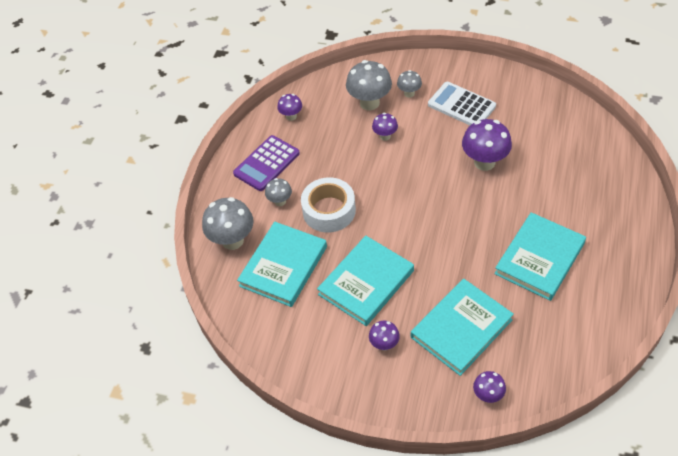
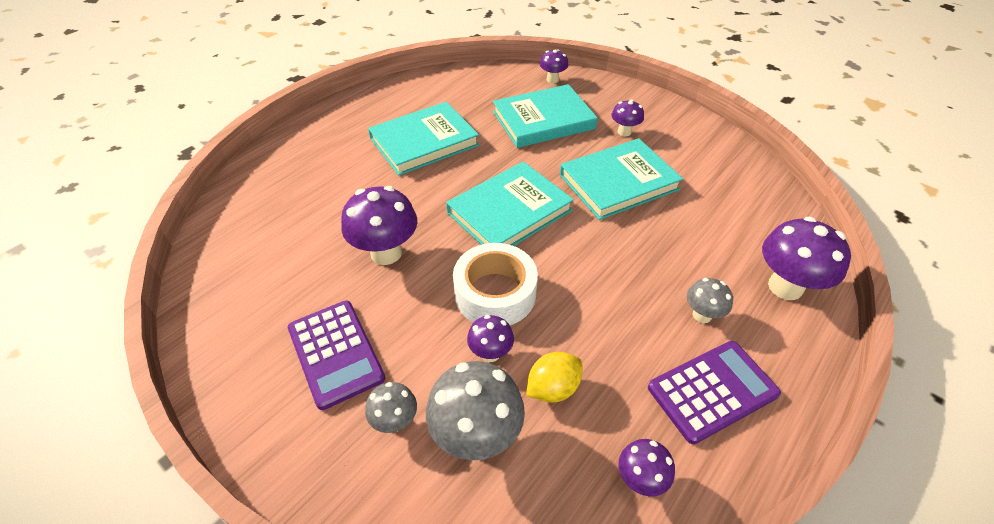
camera: 160 degrees left, 5 degrees down
grey mushroom [202,197,254,250] -> purple mushroom [762,217,851,300]
turquoise book [237,222,327,307] -> turquoise book moved to [446,161,574,246]
white tape [301,177,356,233] -> white tape moved to [453,243,538,325]
white calculator [428,82,496,125] -> purple calculator [288,301,385,410]
none -> yellow lemon [526,352,582,403]

